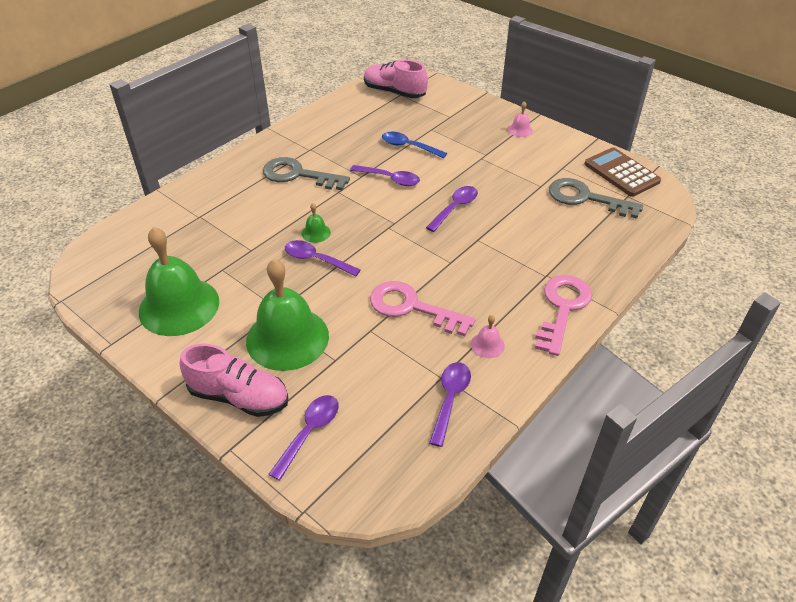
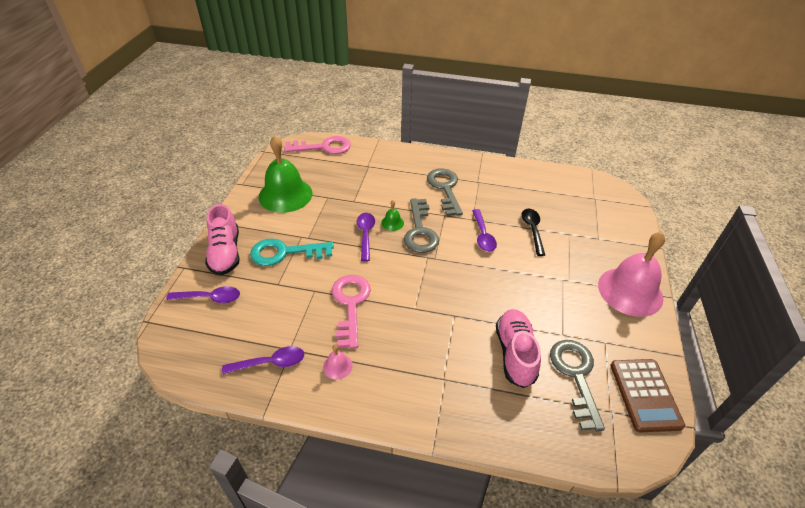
camera: 60 degrees right, 0 degrees up
green bell [246,259,329,371] -> turquoise key [250,239,334,266]
pink shoe [364,60,428,98] -> pink shoe moved to [496,309,541,388]
blue spoon [382,132,447,158] -> black spoon [521,208,545,256]
purple spoon [426,186,478,232] -> none
pink bell [508,101,533,137] -> pink bell [598,232,665,317], size x2.45
pink key [535,275,592,356] -> pink key moved to [284,136,351,154]
brown calculator [585,147,661,197] -> brown calculator turned 150 degrees clockwise [610,359,685,432]
none -> grey key [404,198,439,253]

